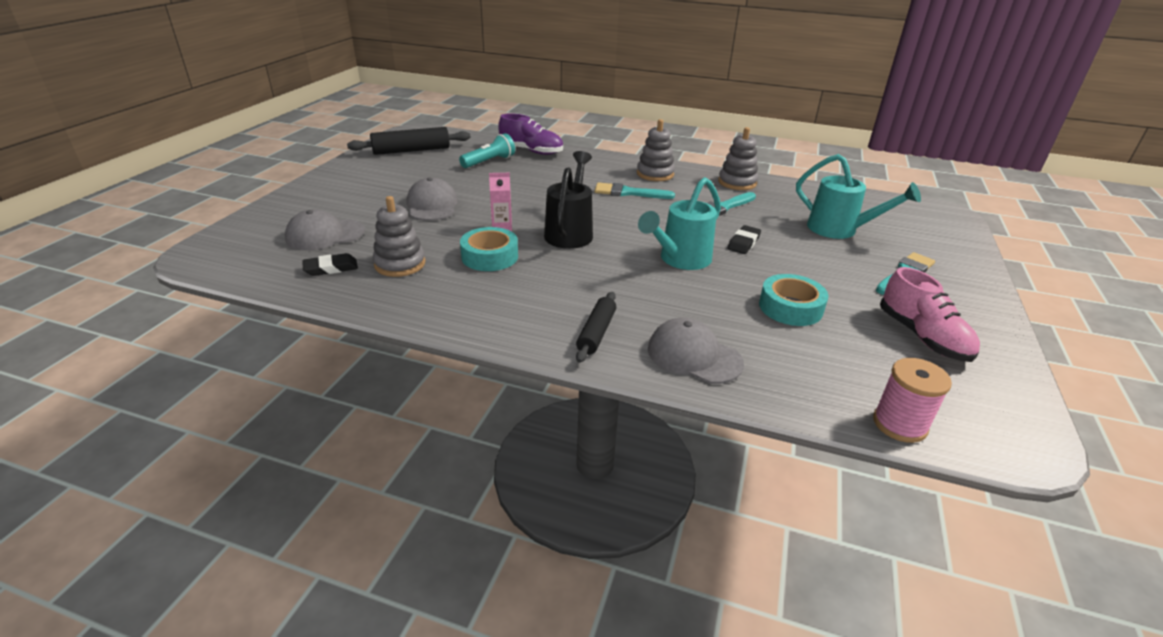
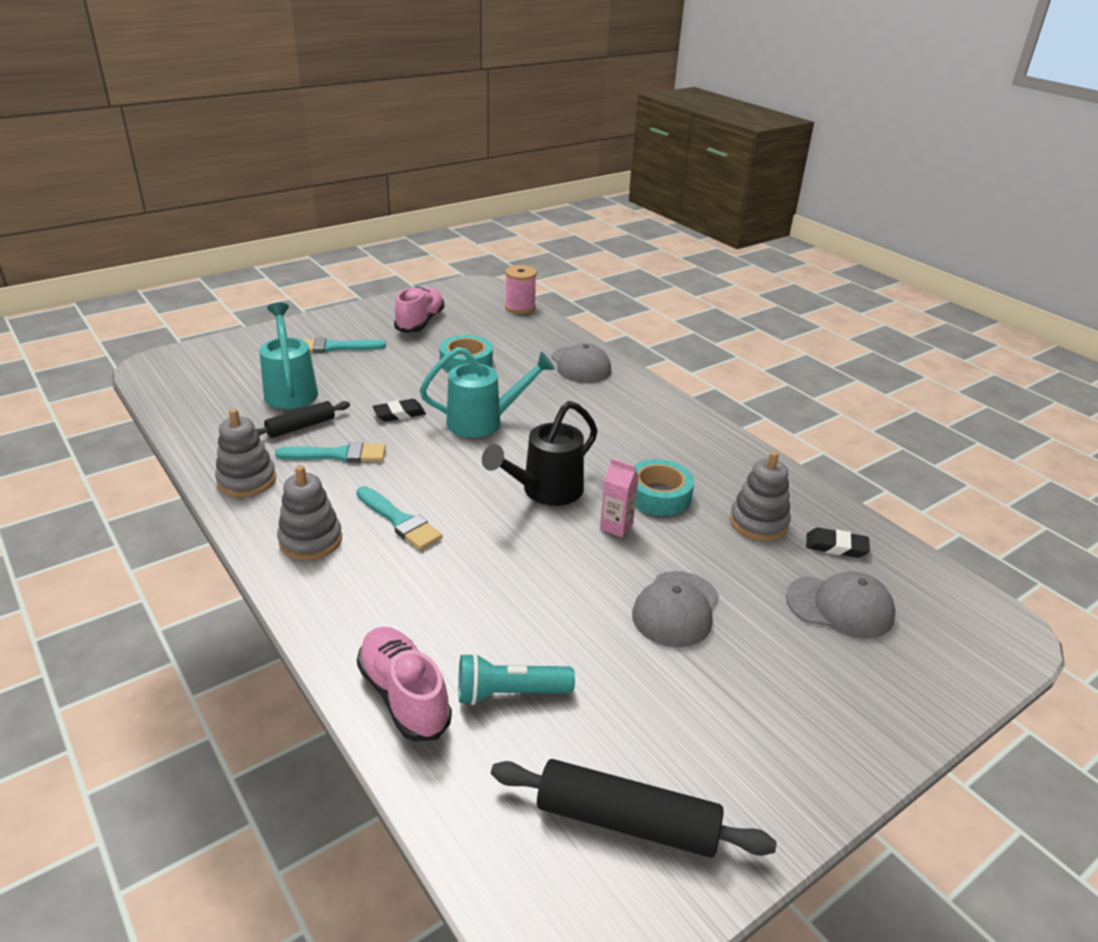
camera: 145 degrees left, 0 degrees up
purple shoe [498,113,563,155] -> pink shoe [357,627,452,741]
black rolling pin [576,292,616,363] -> black rolling pin moved to [255,401,350,438]

